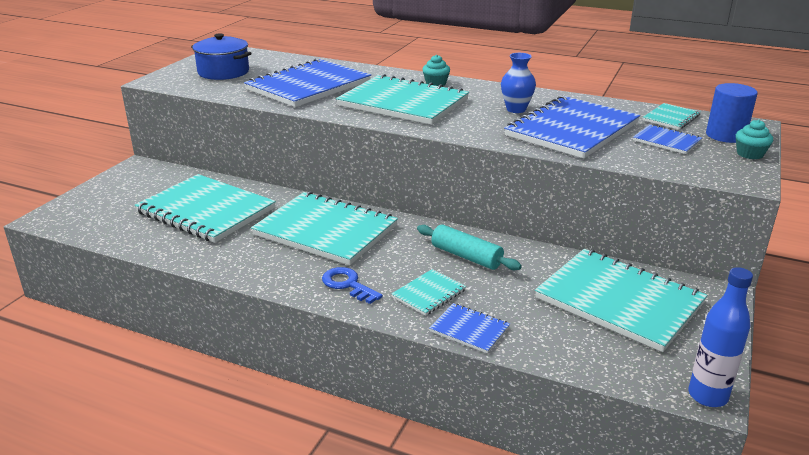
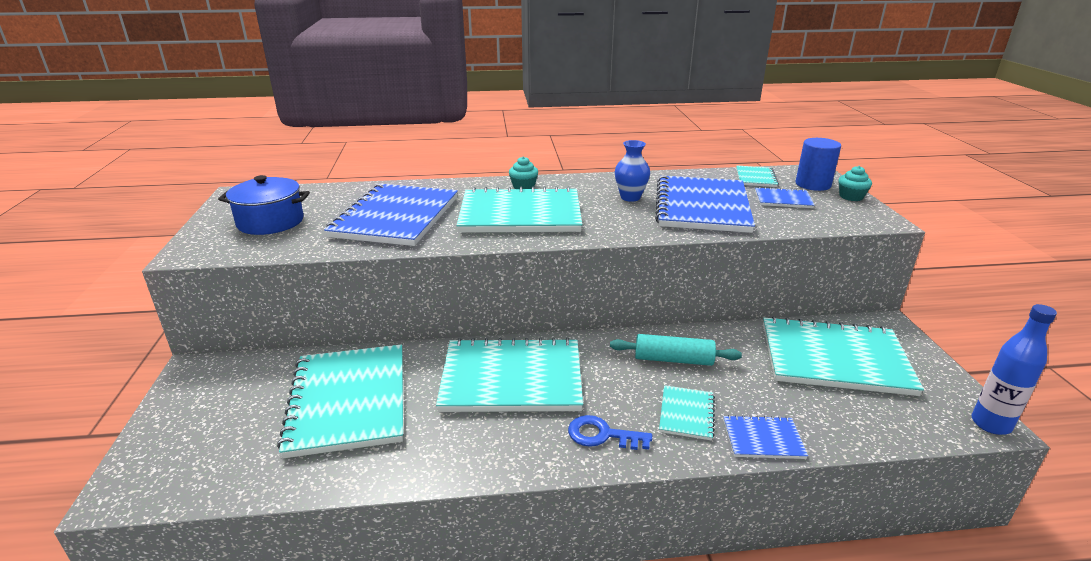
camera: 30 degrees left, 0 degrees up
turquoise notebook [135,174,276,243] -> turquoise notebook turned 75 degrees clockwise [277,344,403,458]

